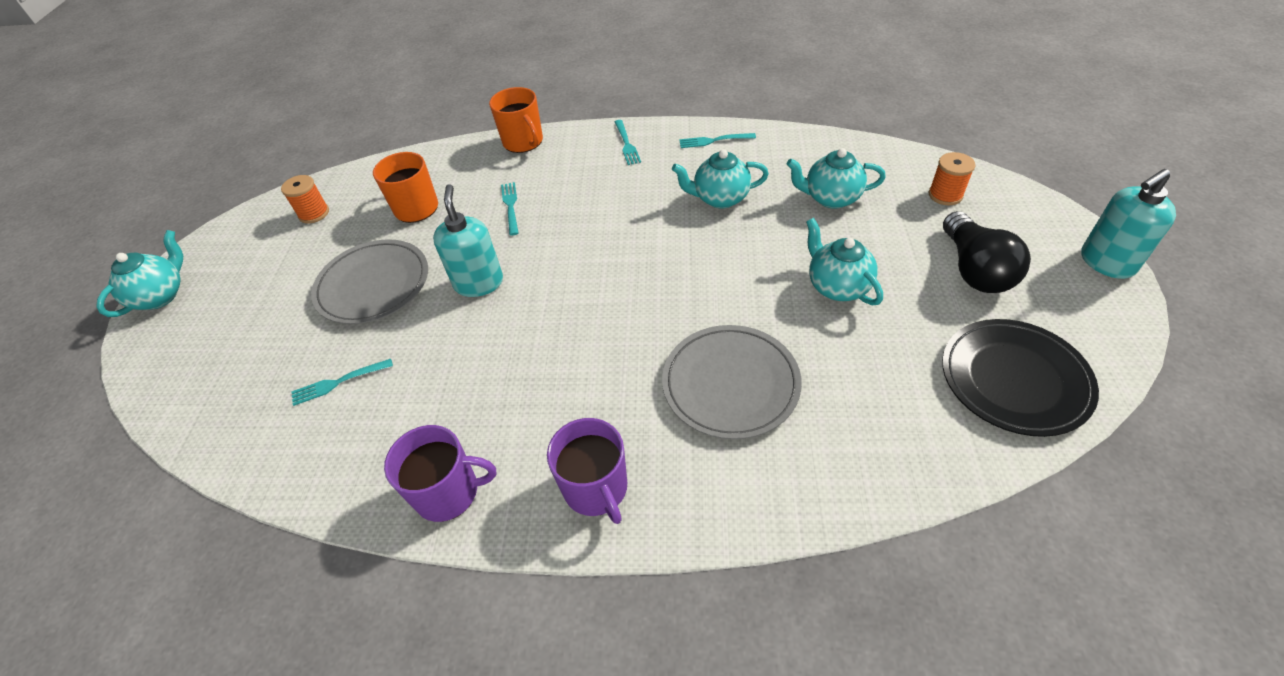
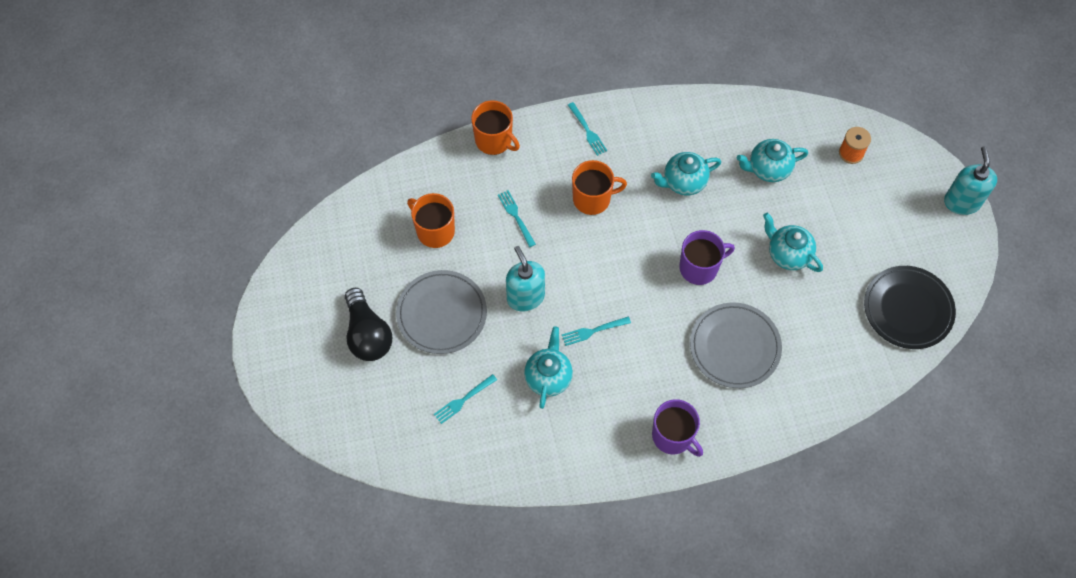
camera: 20 degrees left, 15 degrees up
turquoise teapot [96,230,183,317] -> turquoise teapot moved to [524,326,573,409]
orange spool [281,175,329,224] -> none
purple mug [384,425,496,522] -> purple mug moved to [679,230,735,285]
turquoise fork [679,133,756,148] -> turquoise fork moved to [562,316,631,346]
black light bulb [943,211,1031,293] -> black light bulb moved to [345,288,392,361]
turquoise soap dispenser [1081,169,1176,279] -> turquoise soap dispenser turned 135 degrees clockwise [944,146,997,215]
none -> orange mug [572,160,627,215]

